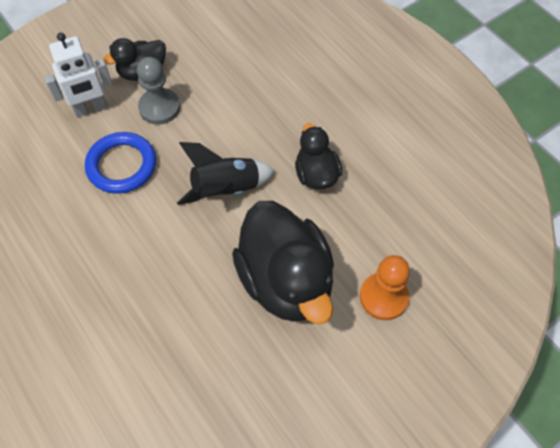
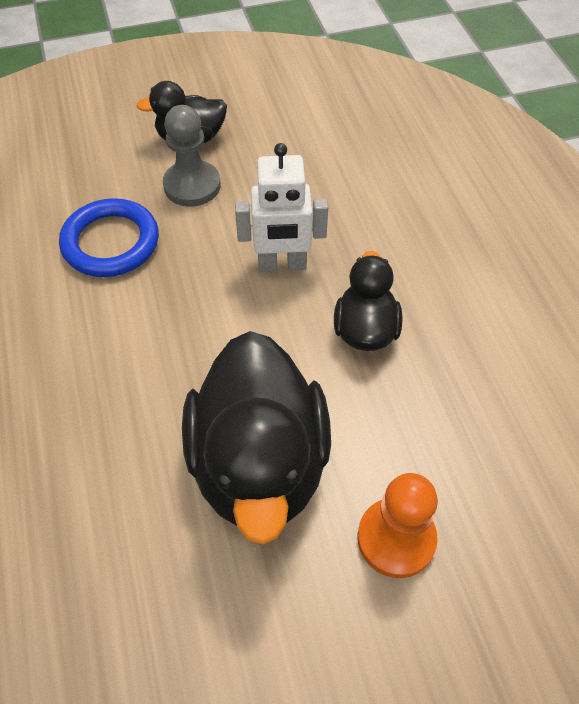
camera: 20 degrees right, 5 degrees down
white robot [45,33,112,117] -> white robot moved to [235,143,328,272]
black rocket [177,142,275,205] -> none

